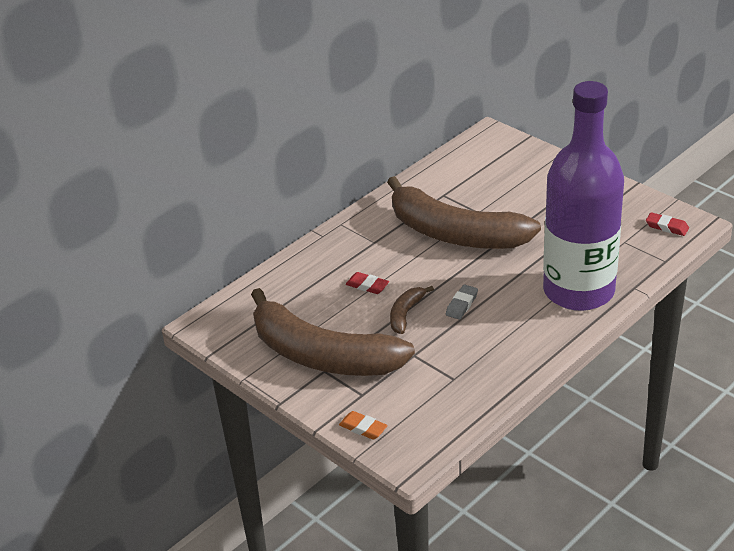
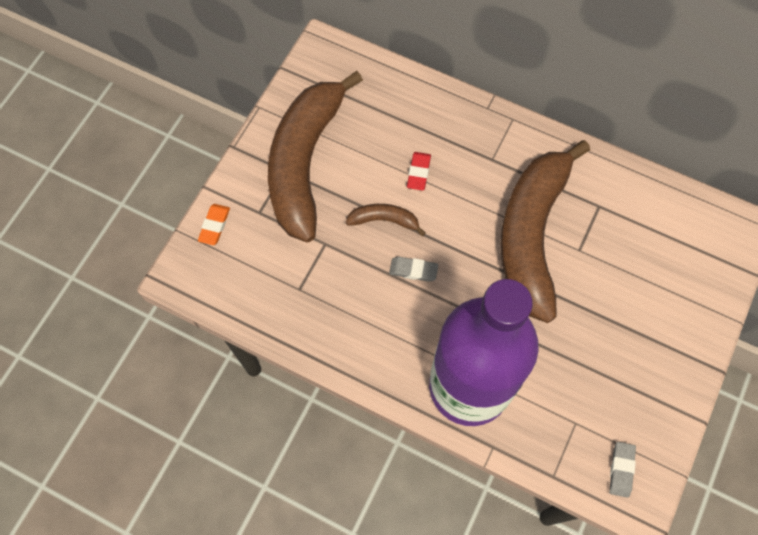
camera: 70 degrees right, 30 degrees up
red eraser [646,212,689,236] -> grey eraser [609,442,636,498]

